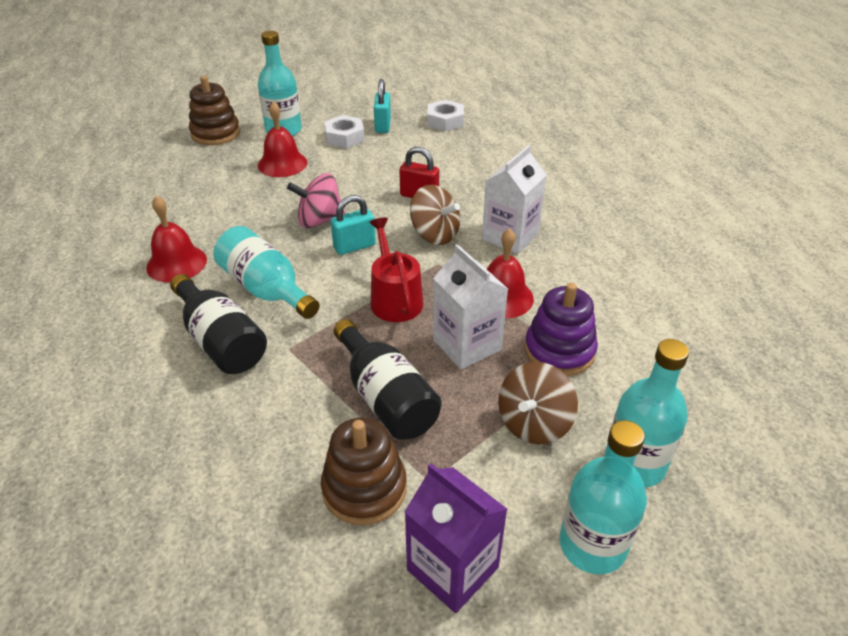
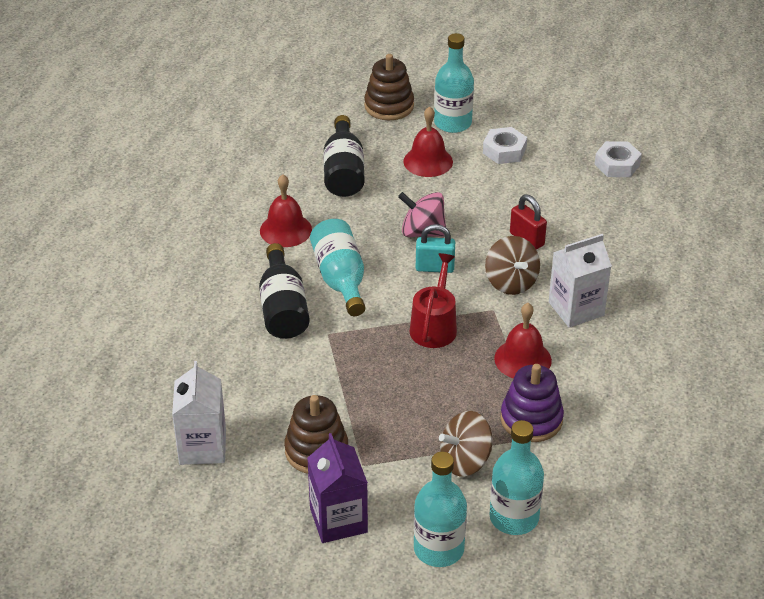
camera: 30 degrees right, 0 degrees up
black bottle [333,319,442,440] -> black bottle moved to [323,115,365,197]
turquoise padlock [374,79,391,133] -> none
white carton [433,244,508,369] -> white carton moved to [172,361,226,465]

